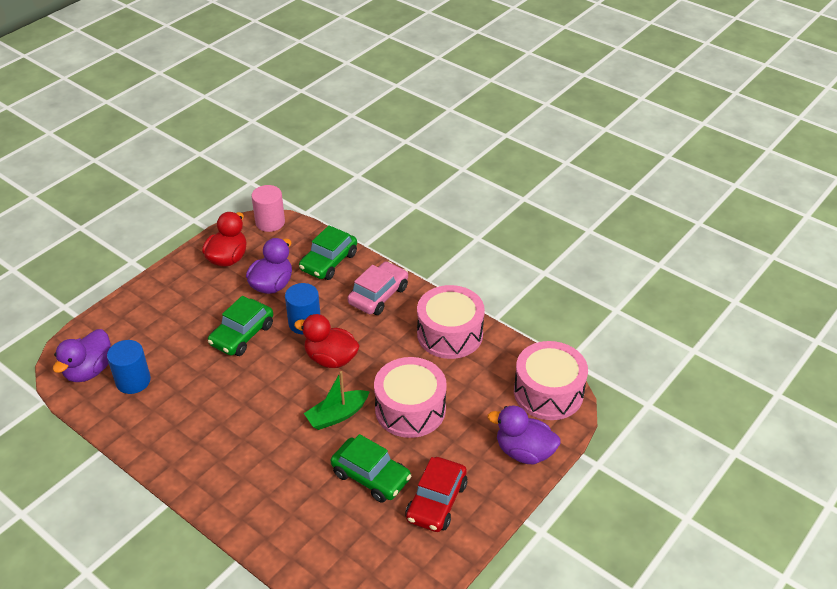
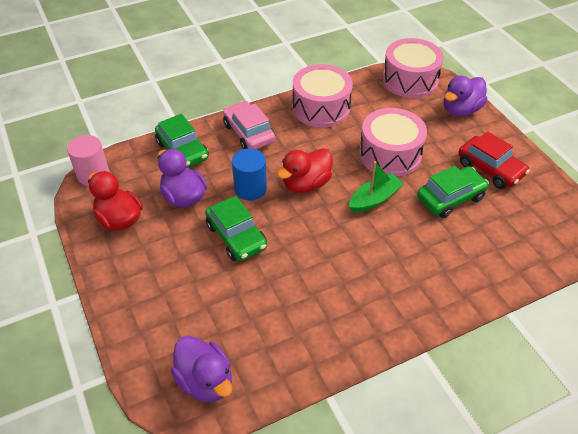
camera: 65 degrees left, 5 degrees up
blue cylinder [107,340,151,394] -> none
green boat [304,371,370,430] -> green boat turned 120 degrees counterclockwise [349,161,404,213]

